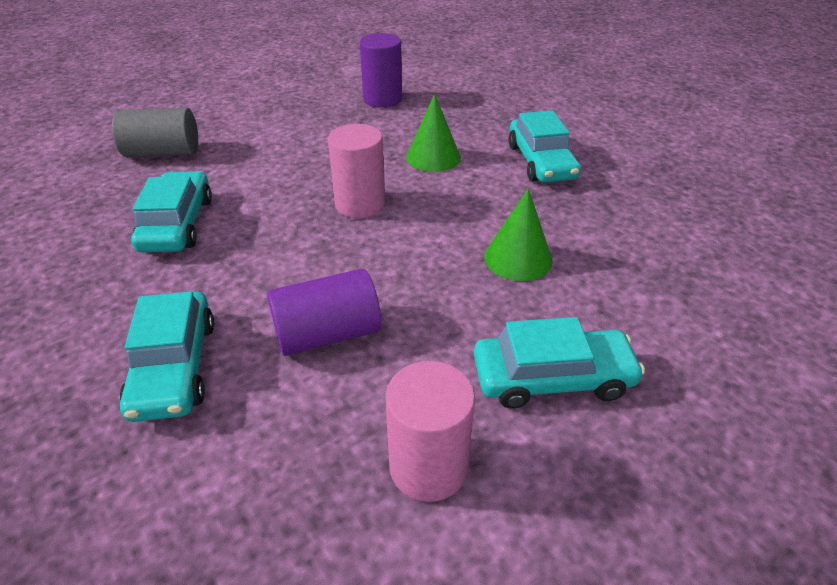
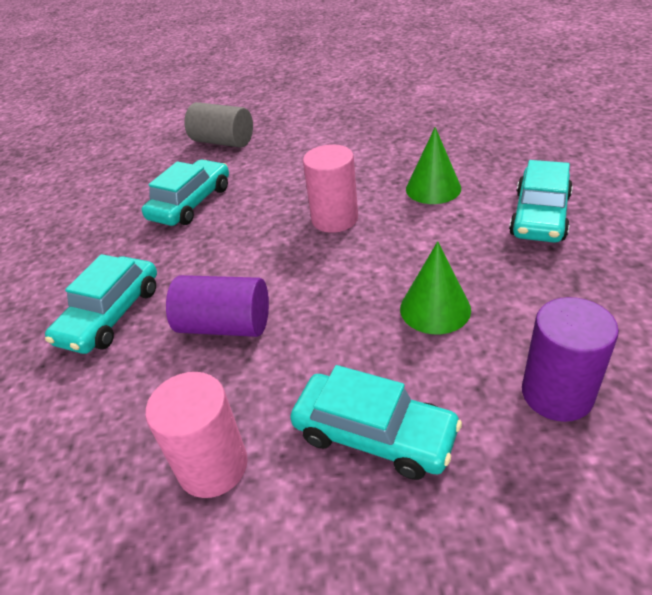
camera: 35 degrees right, 0 degrees up
purple cylinder [360,33,402,108] -> purple cylinder moved to [522,297,619,422]

